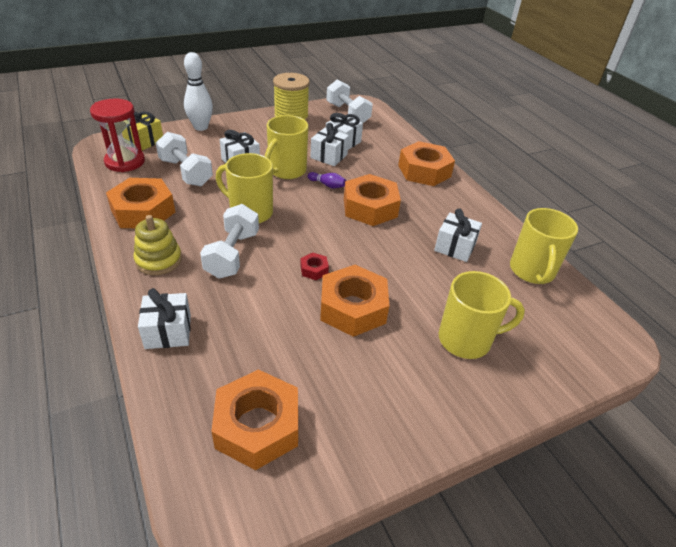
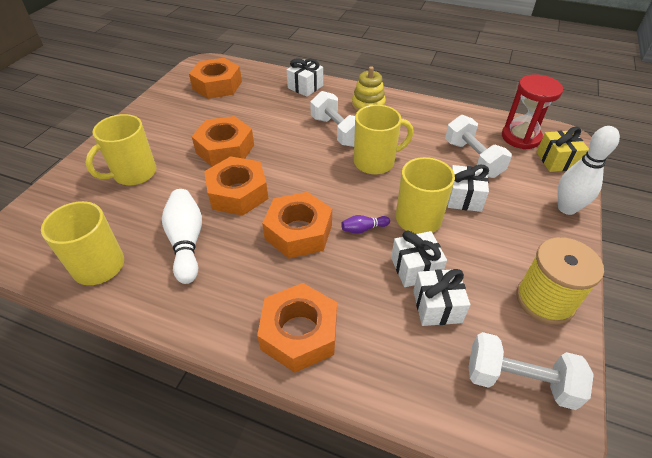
camera: 140 degrees right, 5 degrees up
orange nut [106,178,175,228] -> orange nut moved to [204,156,268,215]
white dumbbell [156,132,213,186] -> white dumbbell turned 60 degrees clockwise [445,115,512,178]
red nut [300,252,329,280] -> none
white gift [434,209,482,262] -> white bowling pin [162,189,202,284]

